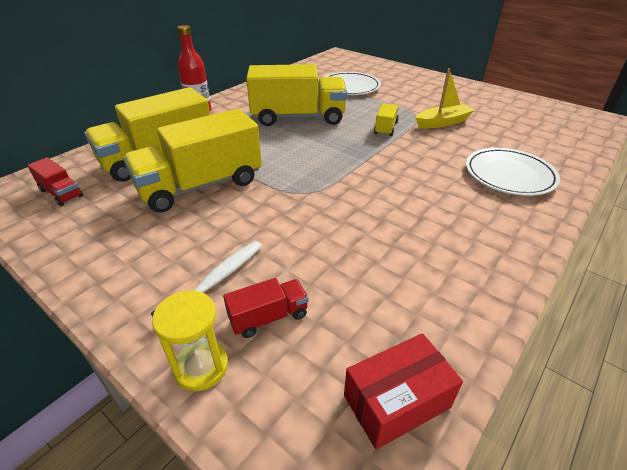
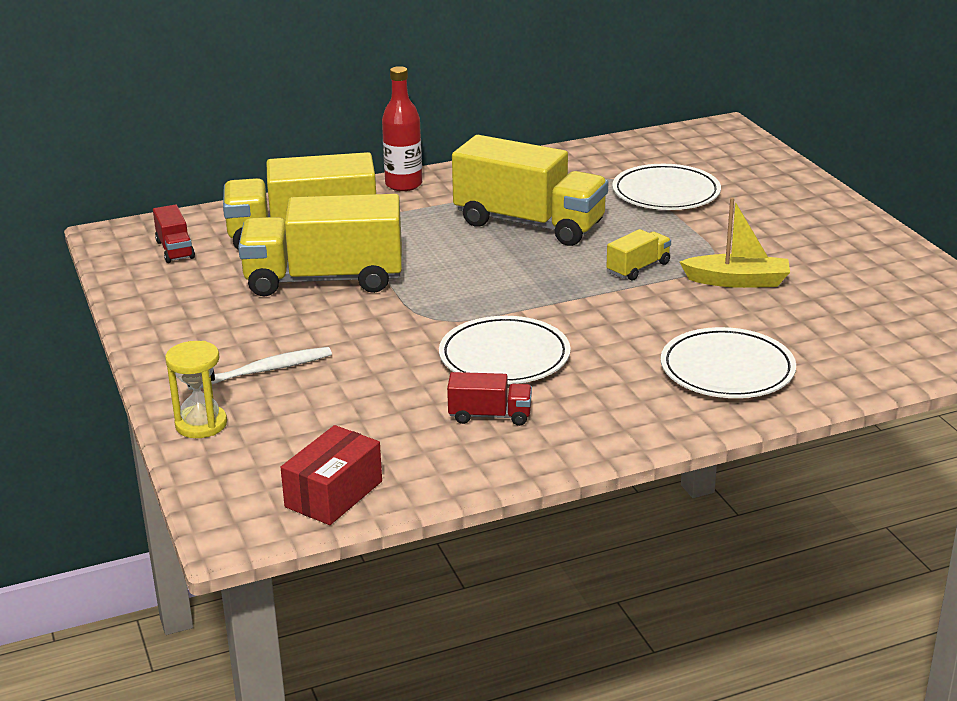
camera: 30 degrees right, 10 degrees down
red truck [223,278,309,338] -> red truck moved to [447,372,532,426]
red box [344,333,463,450] -> red box turned 60 degrees counterclockwise [280,425,382,525]
none -> white plate [439,316,571,384]

